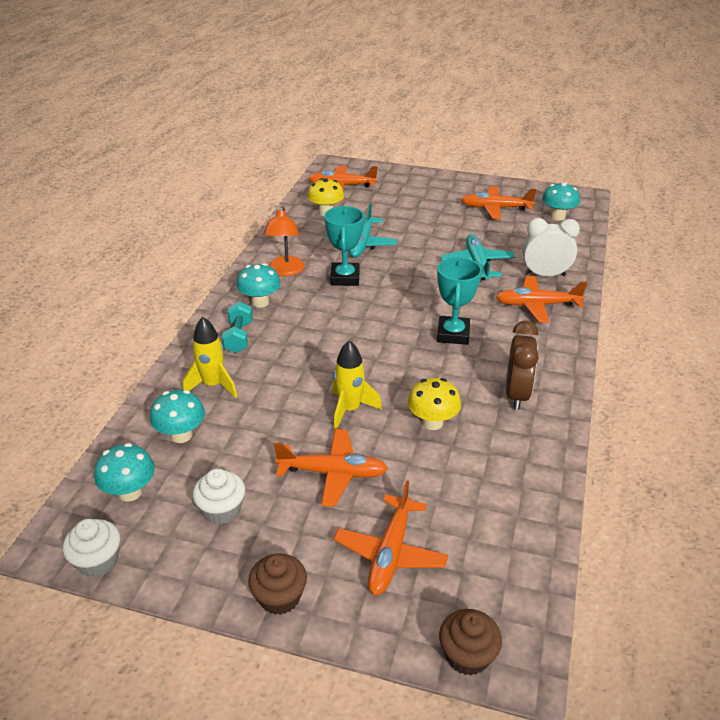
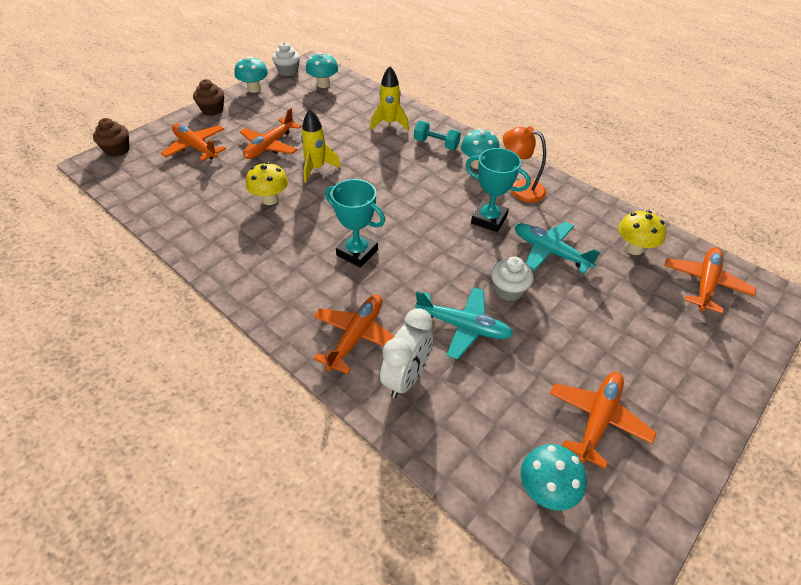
camera: 115 degrees right, 10 degrees up
turquoise mushroom [150,390,205,443] -> turquoise mushroom moved to [235,57,268,93]
white cupcake [192,469,245,524] -> white cupcake moved to [491,257,534,301]
brown clock [506,321,539,410] -> none

